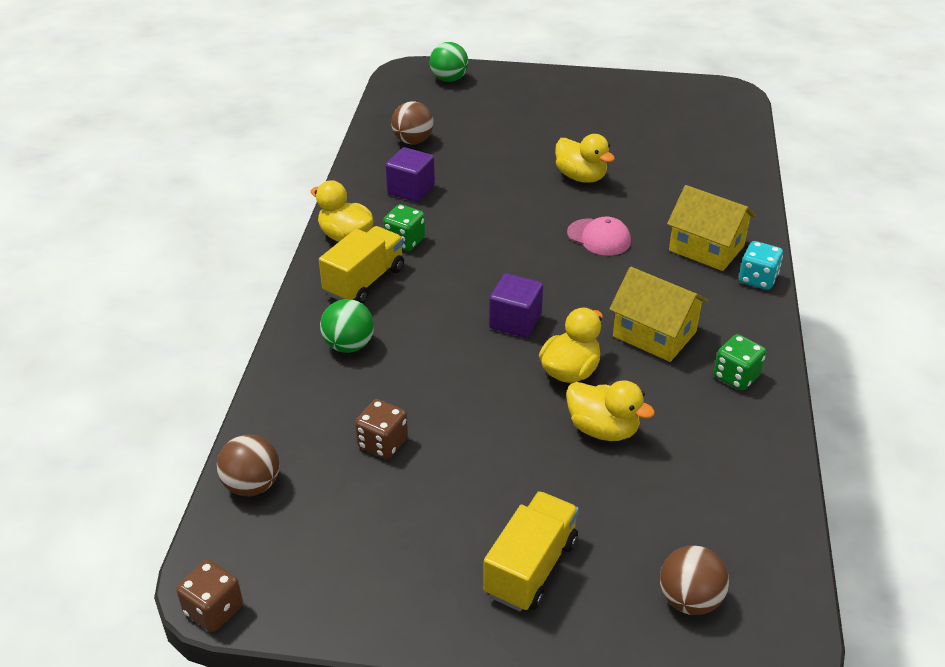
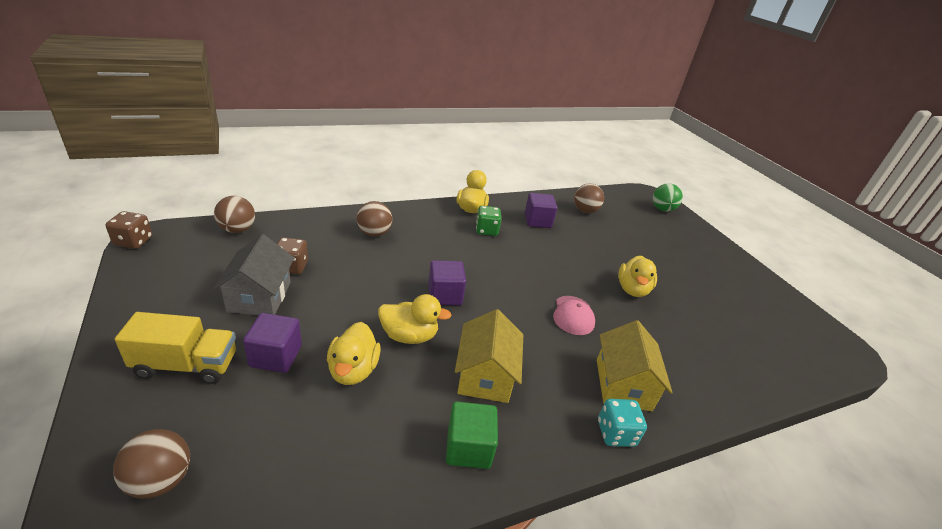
camera: 55 degrees right, 5 degrees down
yellow truck [319,226,404,304] -> none
green ball [320,299,374,353] -> brown ball [357,201,392,237]
green dice [713,334,766,391] -> green cube [446,401,498,469]
none -> grey house [213,234,294,315]
none -> purple cube [243,313,302,373]

